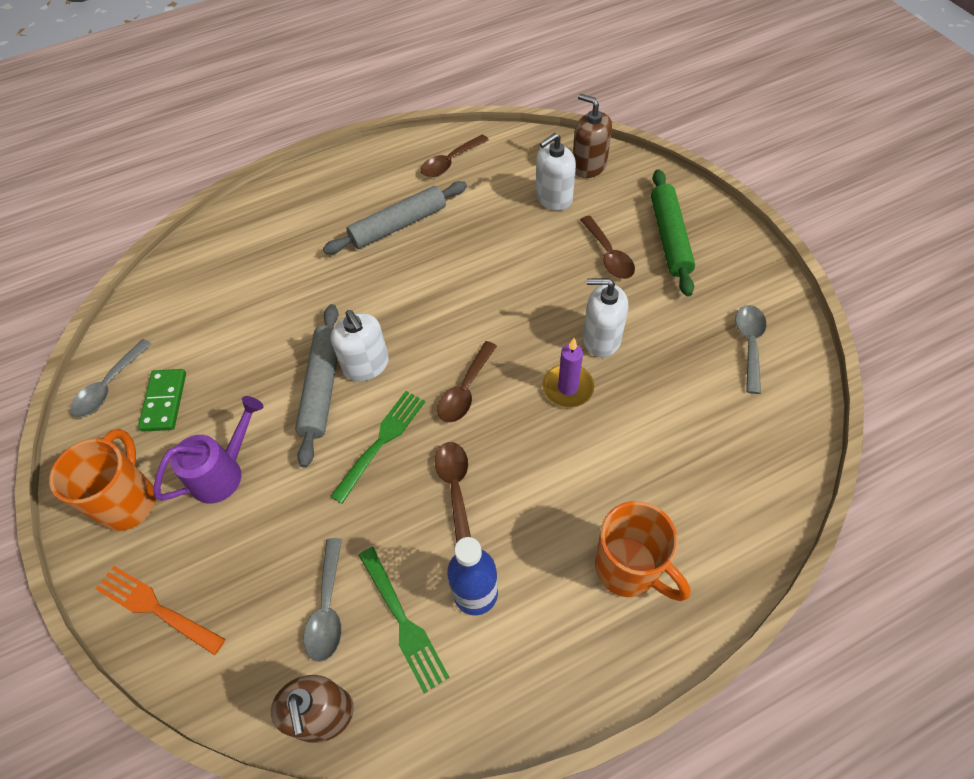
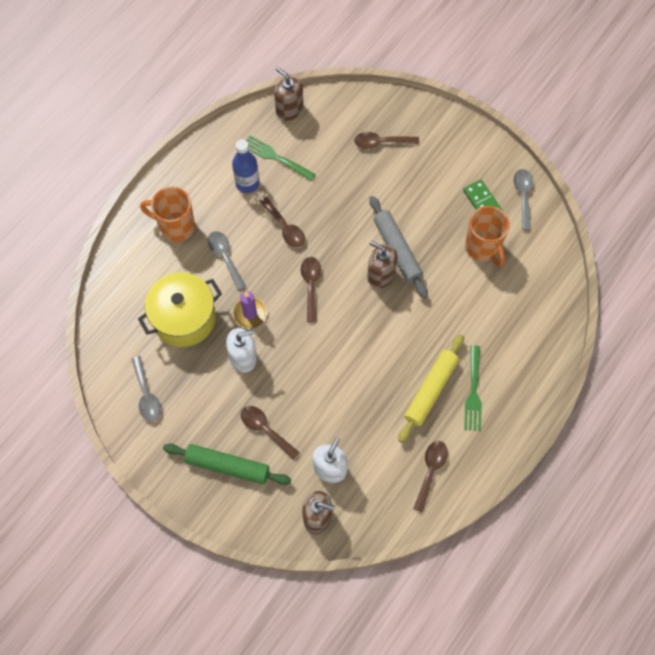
camera: 150 degrees right, 10 degrees up
orange mug [49,429,156,531] -> orange mug moved to [465,206,510,267]
orange fork [96,566,225,655] -> none
purple watering can [153,396,264,504] -> none
grey spoon [304,538,342,662] -> grey spoon moved to [208,231,246,290]
grey rolling pin [323,181,467,254] -> yellow rolling pin [398,334,464,443]
green fork [330,391,425,504] -> green fork moved to [464,345,482,431]
white soap dispenser [331,310,389,381] -> brown soap dispenser [367,241,397,289]
green rolling pin [651,169,695,296] -> green rolling pin turned 45 degrees counterclockwise [163,443,291,485]
none -> yellow pot [138,272,222,347]
none -> brown spoon [354,132,419,149]

